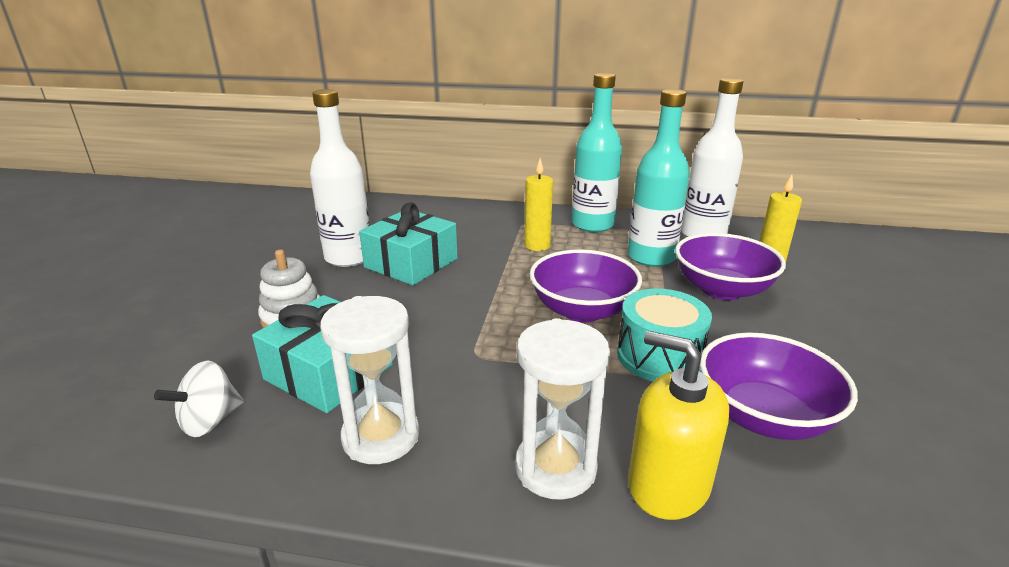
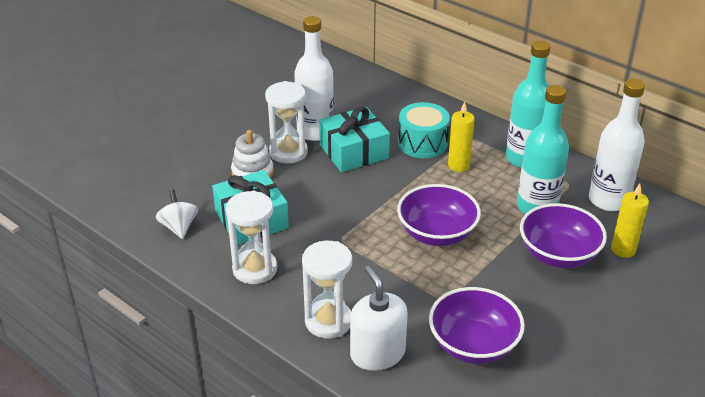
camera: 30 degrees right, 10 degrees up
white spinning top [154,360,244,437] -> white spinning top turned 90 degrees clockwise [155,189,198,239]
turquoise drum [617,288,712,381] -> turquoise drum moved to [398,102,450,158]
yellow soap dispenser [628,331,729,520] -> white soap dispenser [350,266,408,371]
none -> white hourglass [265,81,308,164]

